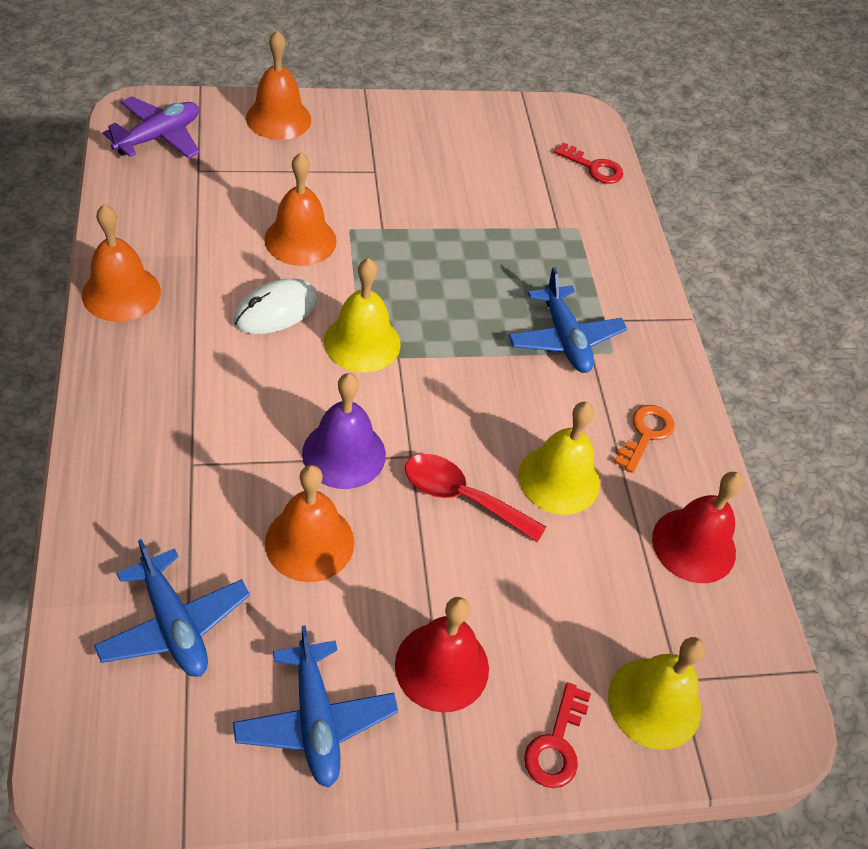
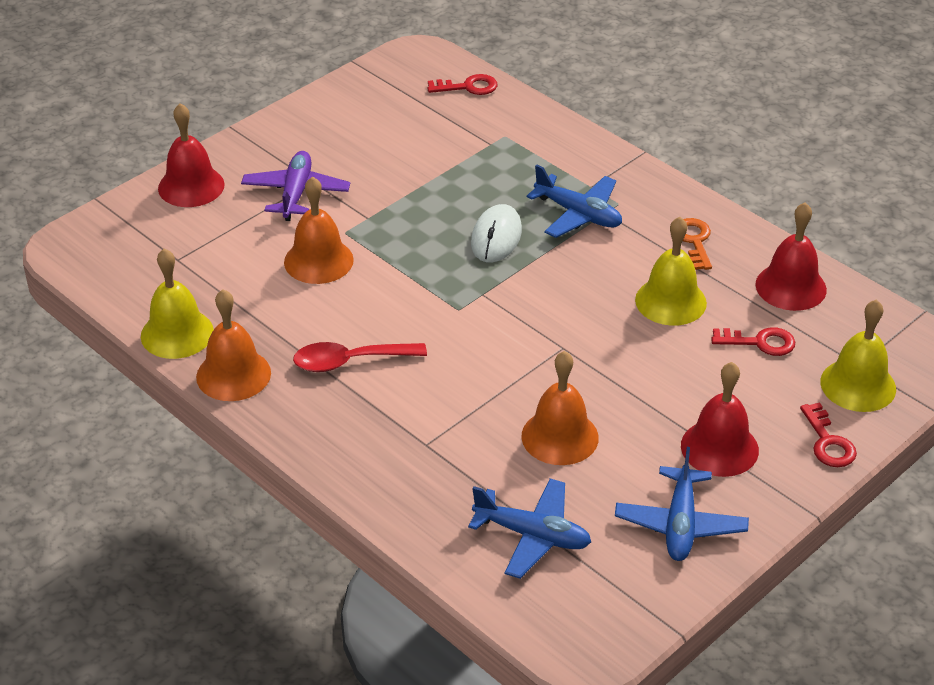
camera: 30 degrees left, 10 degrees down
purple plane [103,96,200,159] -> purple plane moved to [241,151,350,221]
white mouse [233,278,318,334] -> white mouse moved to [471,204,522,263]
blue plane [233,625,398,788] -> blue plane turned 60 degrees clockwise [615,447,749,561]
orange bell [246,30,311,140] -> red bell [158,103,225,207]
purple bell [302,373,386,489] -> none
yellow bell [324,258,401,373] -> yellow bell moved to [141,248,214,359]
red spoon [405,454,546,542] -> red spoon moved to [293,342,427,372]
none -> red key [711,327,795,356]

